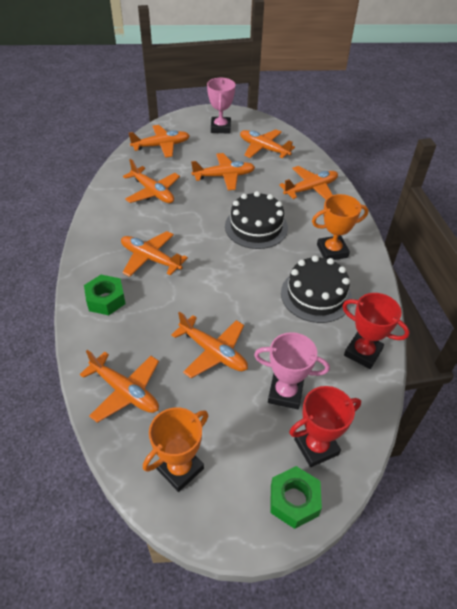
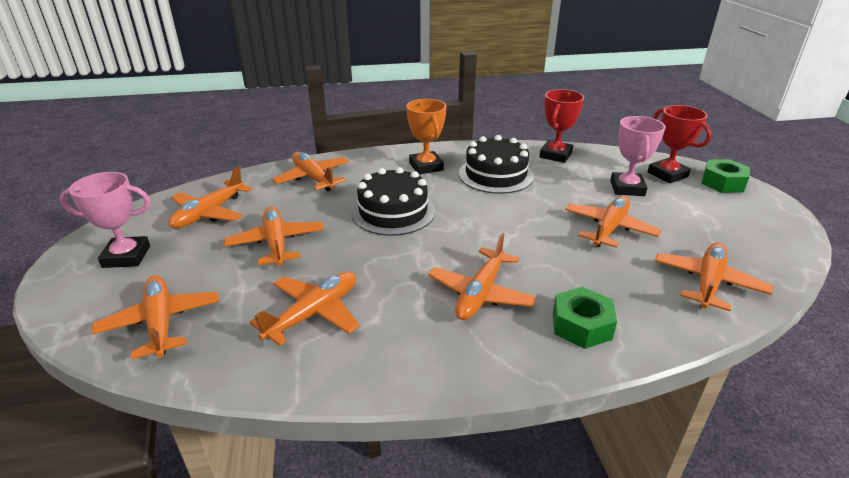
camera: 95 degrees left, 15 degrees down
orange trophy [143,407,208,492] -> none

